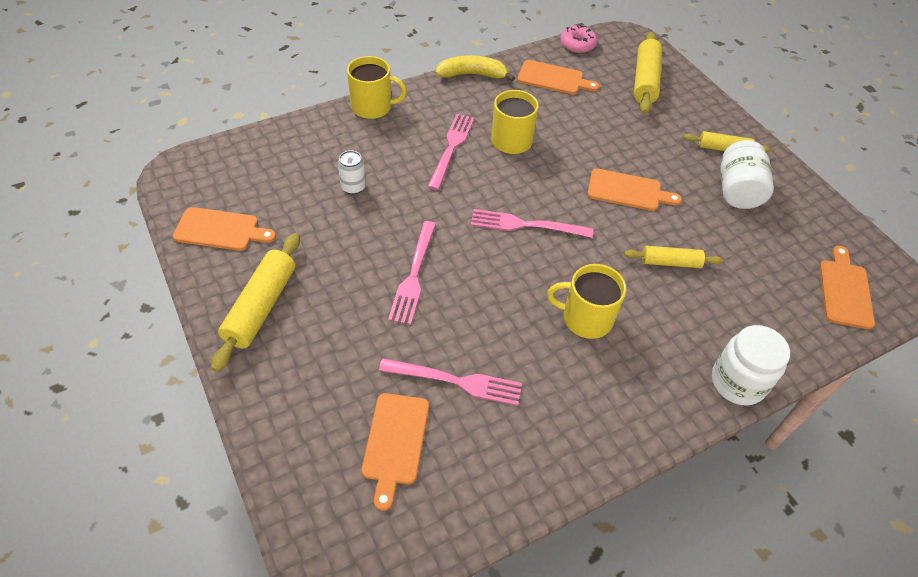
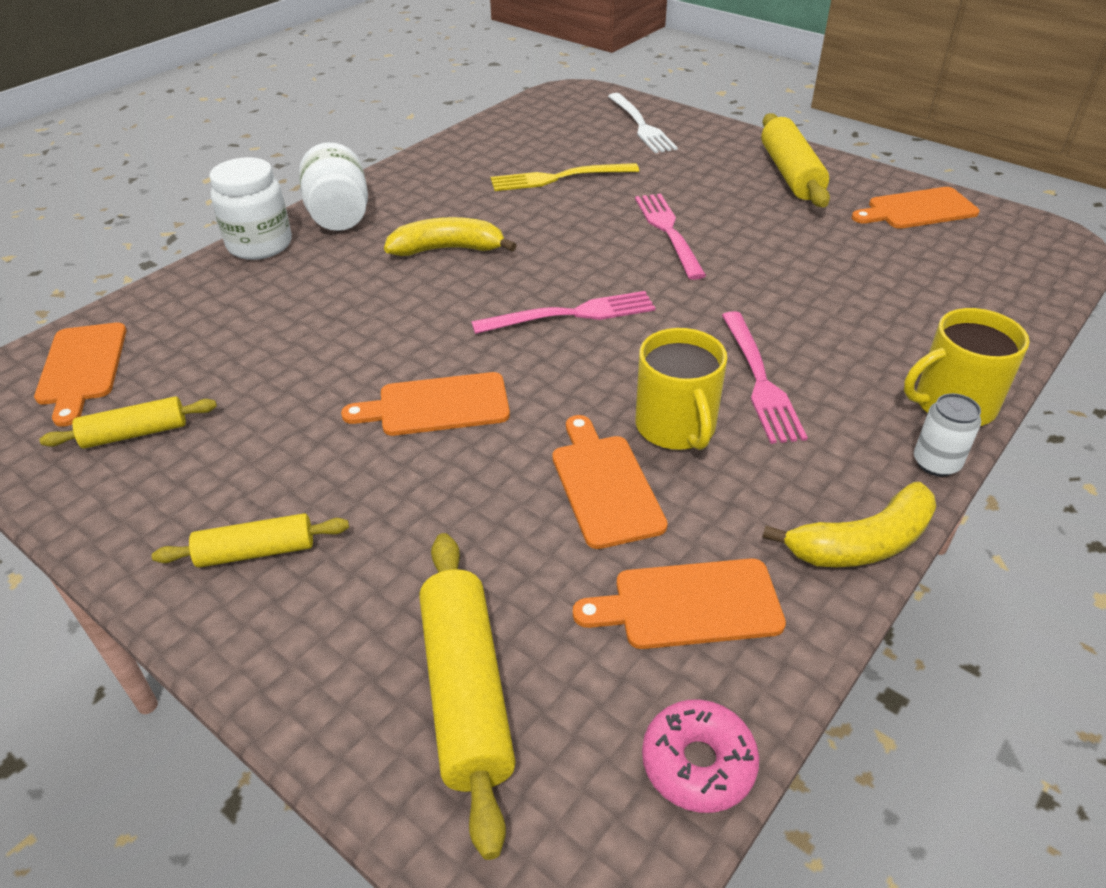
camera: 160 degrees right, 10 degrees down
white can [338,151,366,194] -> white can moved to [914,393,981,477]
orange cutting board [361,393,429,511] -> orange cutting board moved to [552,415,668,549]
pink fork [379,358,522,406] -> yellow fork [491,163,639,191]
yellow mug [547,264,626,339] -> yellow banana [384,217,517,256]
yellow rolling pin [624,246,723,268] -> yellow rolling pin moved to [39,396,217,448]
white jar [720,140,774,209] -> white jar moved to [299,142,368,231]
none -> white fork [608,93,678,153]

